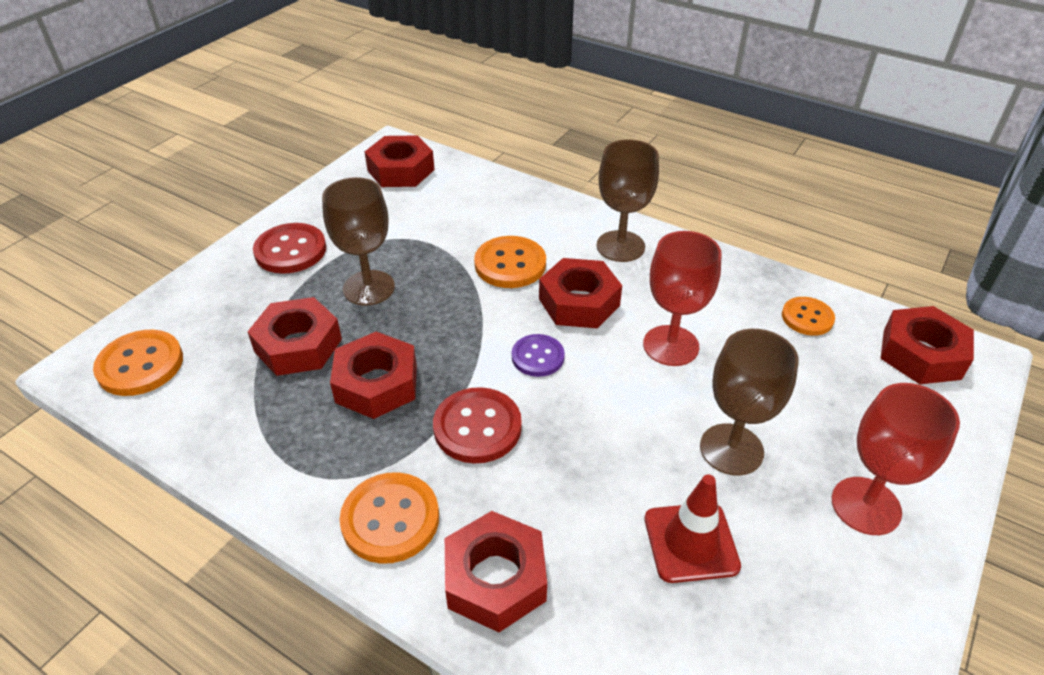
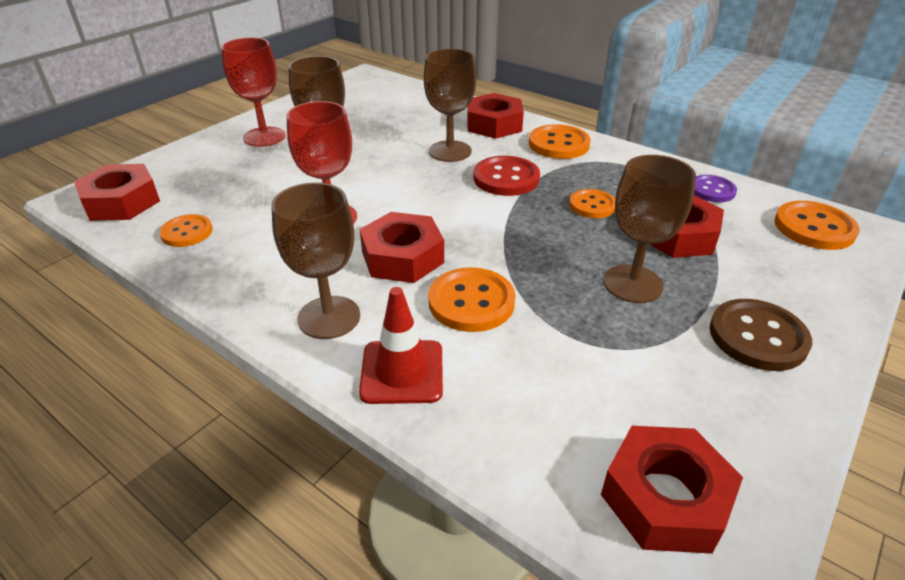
camera: 175 degrees left, 5 degrees down
red button [253,223,326,274] -> brown button [710,299,812,371]
red nut [330,332,417,419] -> orange button [569,189,615,218]
purple button [512,334,565,377] -> purple button moved to [694,175,737,202]
red traffic cone [645,474,741,583] -> red traffic cone moved to [359,287,443,404]
none -> brown goblet [424,49,476,162]

